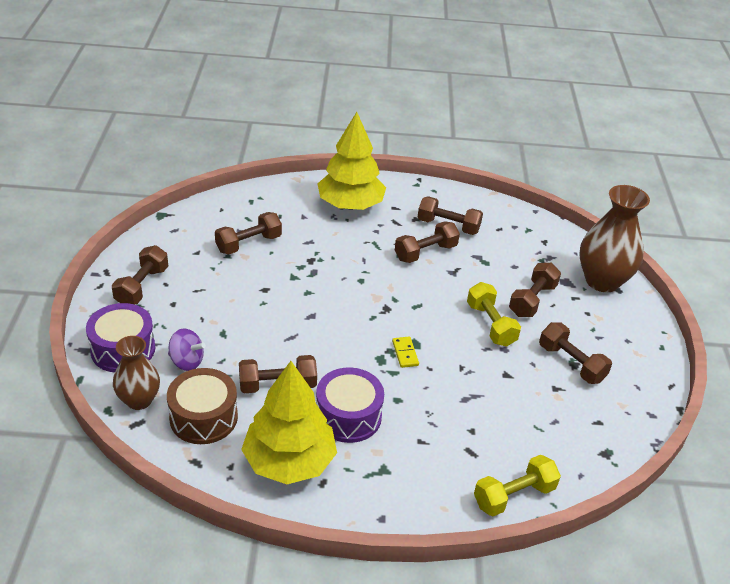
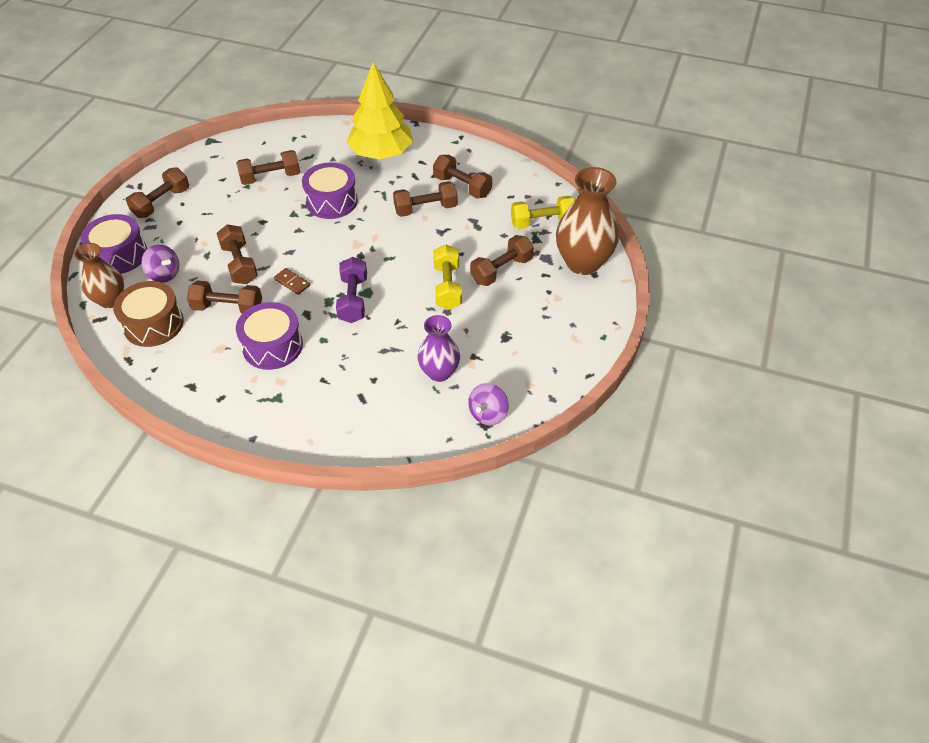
camera: 20 degrees right, 10 degrees up
yellow tree [241,361,337,484] -> none
yellow domino [392,337,419,368] -> purple dumbbell [336,257,367,323]
yellow dumbbell [474,455,561,516] -> yellow dumbbell moved to [511,196,575,229]
brown dumbbell [539,322,612,384] -> brown dumbbell moved to [216,224,258,284]
none -> brown domino [274,268,310,295]
none -> purple drum [302,162,358,219]
none -> purple vase [417,315,460,382]
none -> purple spinning top [468,383,509,426]

